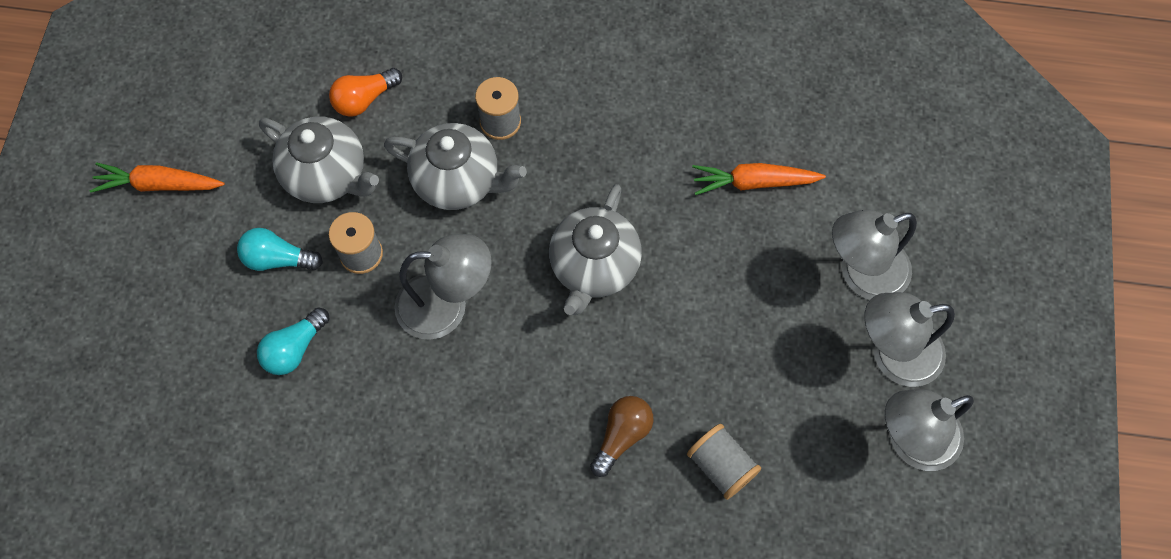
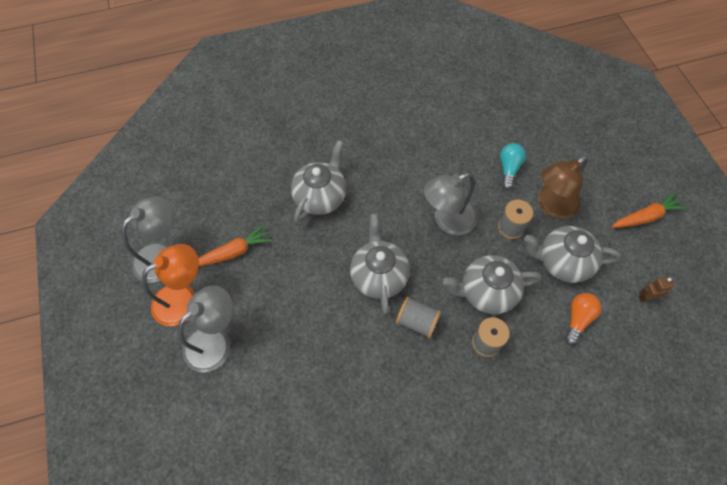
camera: 155 degrees right, 5 degrees down
turquoise light bulb [237,228,323,271] -> brown lamp [538,155,588,219]
brown light bulb [590,396,653,477] -> grey teapot [291,140,346,223]
grey spool [687,424,761,500] -> grey spool moved to [396,297,441,338]
orange carrot [692,163,826,195] -> orange carrot moved to [198,224,273,267]
grey lamp [864,292,955,387] -> orange lamp [142,244,199,326]
none -> brown robot [638,276,674,302]

